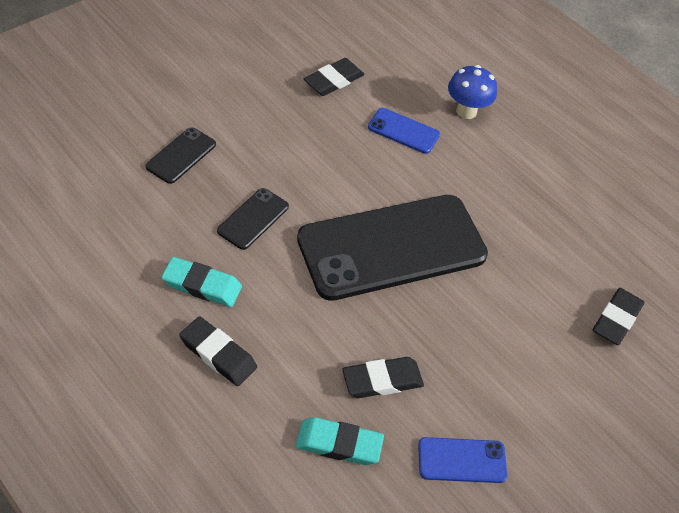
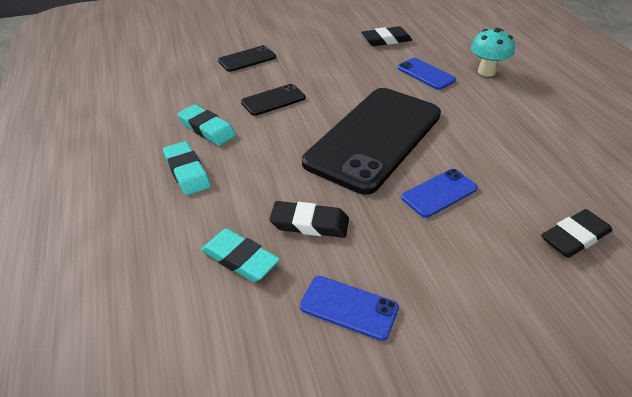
camera: 30 degrees right, 10 degrees down
black eraser [179,316,257,386] -> turquoise eraser [163,141,211,195]
black phone [297,195,488,301] -> black phone turned 60 degrees counterclockwise [302,88,441,195]
blue mushroom [448,65,497,119] -> turquoise mushroom [471,28,515,77]
none -> blue phone [401,169,478,218]

